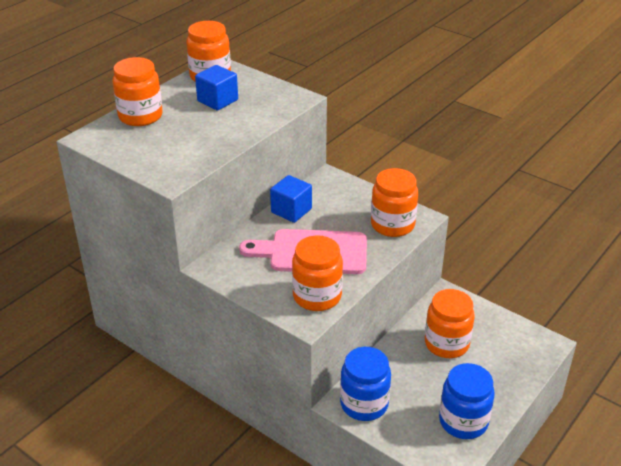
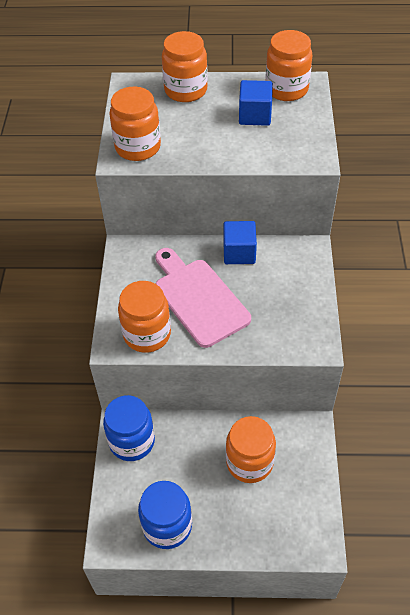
camera: 55 degrees right, 15 degrees up
orange jar [371,168,418,237] -> orange jar moved to [109,87,161,161]

